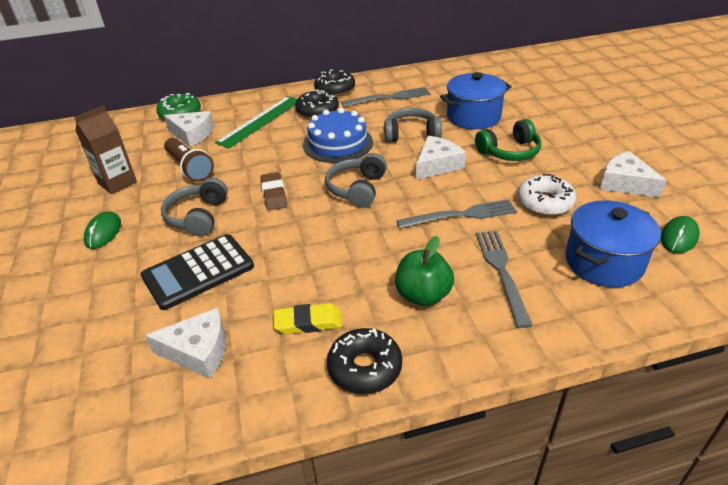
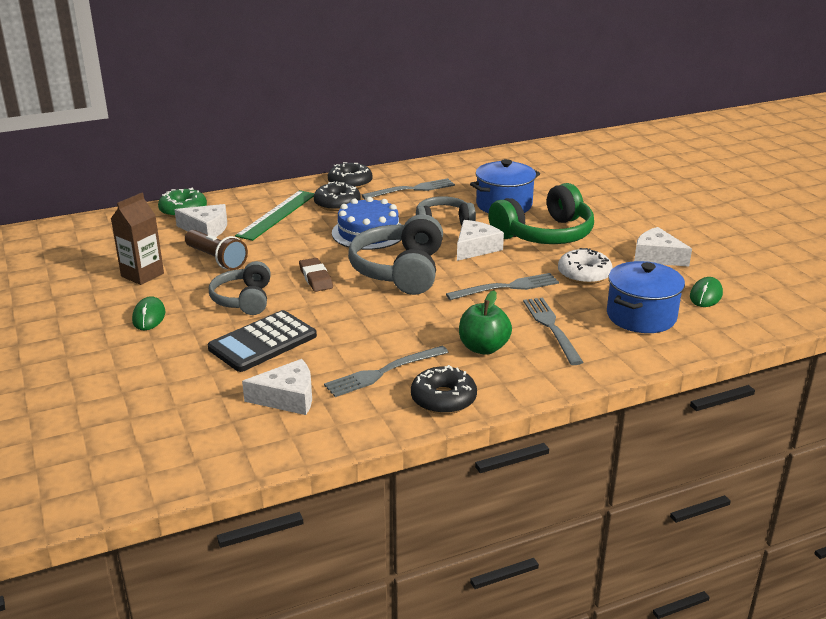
camera: 10 degrees left, 10 degrees down
yellow eraser [274,303,342,334] -> grey fork [324,346,449,397]
grey headphones [325,153,387,208] -> grey headphones [348,214,443,295], size x1.61
green headphones [475,119,541,161] -> green headphones [489,183,594,244], size x1.61

